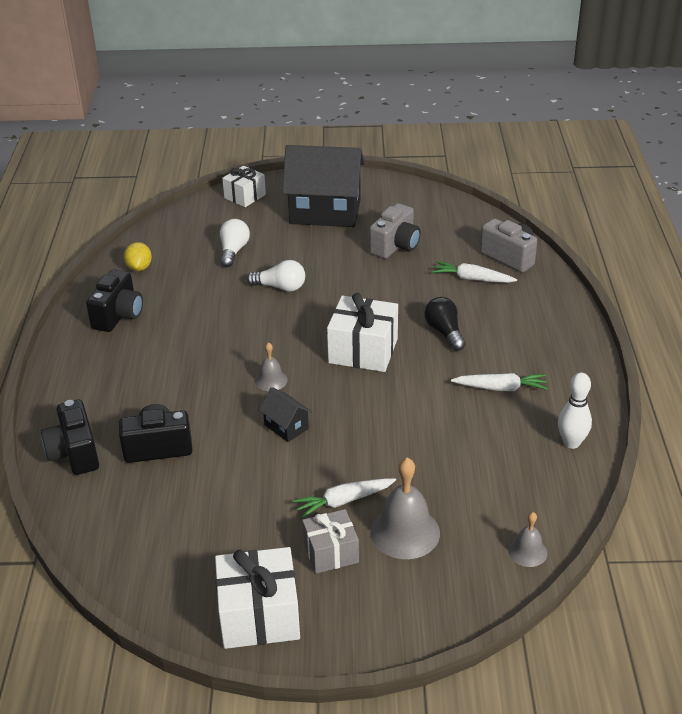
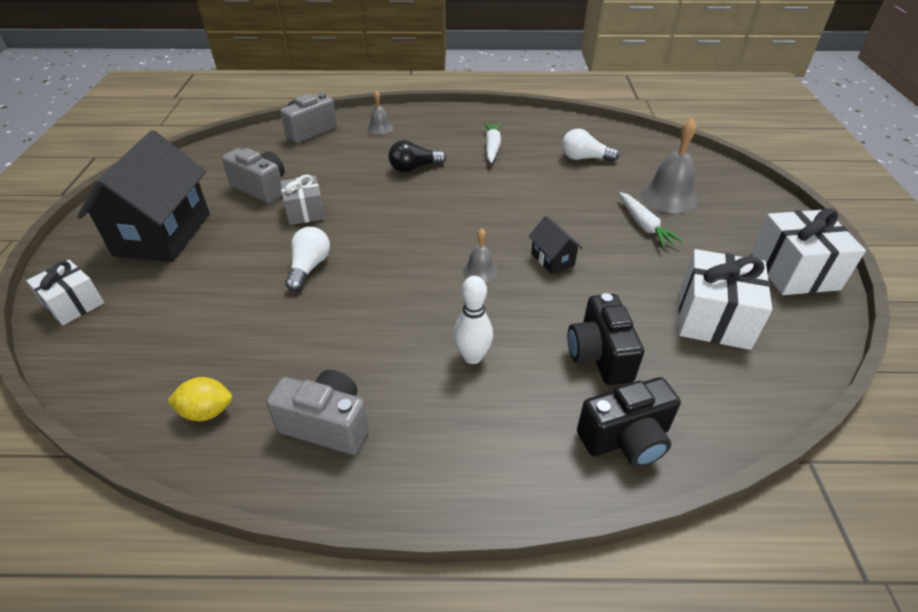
camera: 90 degrees left, 5 degrees up
black camera [86,270,143,332] -> grey camera [266,370,369,455]
white light bulb [220,219,250,267] -> white light bulb moved to [562,129,619,162]
black house [259,387,312,442] -> black house turned 75 degrees counterclockwise [528,216,583,274]
grey gift [302,509,359,574] -> grey gift moved to [280,175,325,225]
white gift [327,293,398,372] -> white gift moved to [679,249,772,350]
white carrot [432,261,517,283] -> none
grey bell [508,512,547,567] -> grey bell moved to [367,91,393,135]
white bowling pin [558,373,592,449] -> white bowling pin moved to [453,276,493,364]

